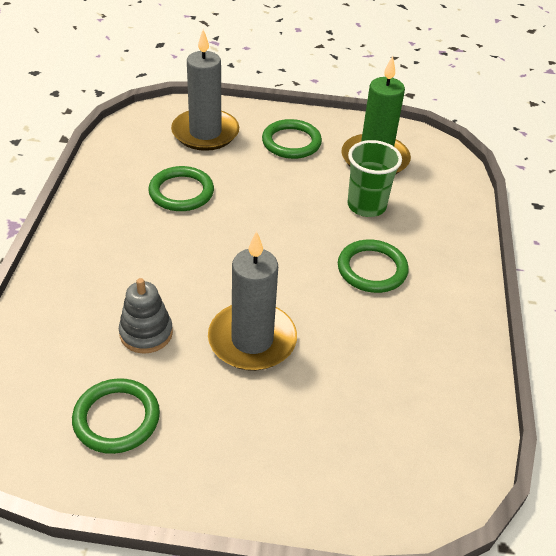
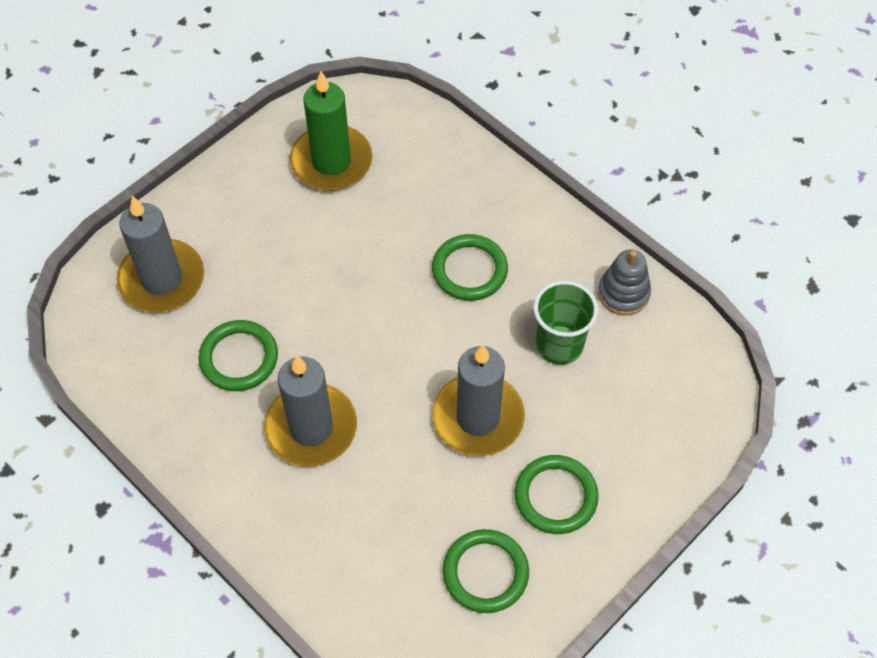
camera: 50 degrees left, 15 degrees up
grey stacking toy [119,278,173,354] -> grey stacking toy moved to [598,249,651,315]
green ring [262,119,322,159] -> green ring moved to [514,455,599,534]
green cup [347,140,402,217] -> green cup moved to [533,281,598,365]
none -> grey candle [264,355,357,467]

